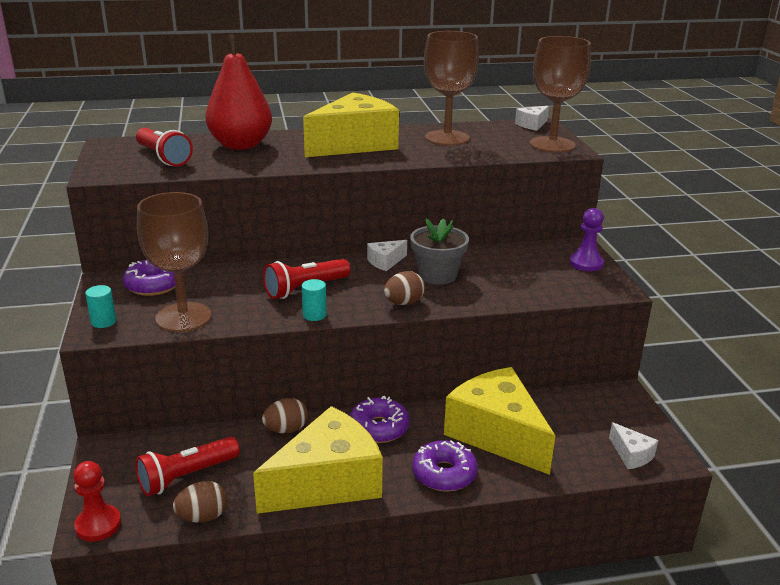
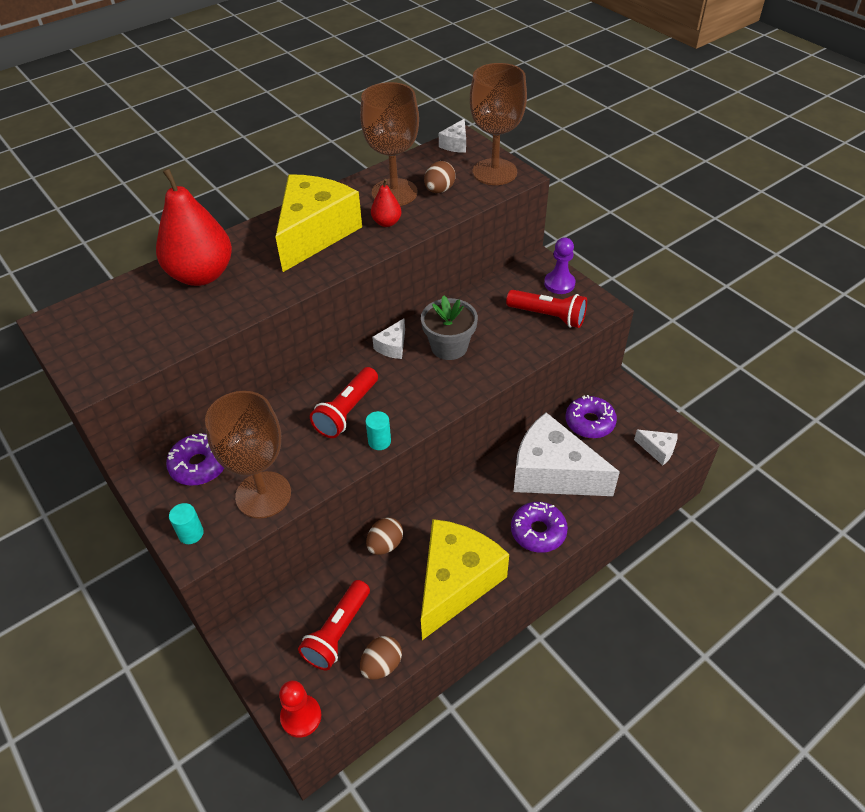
camera: 25 degrees left, 20 degrees up
red flashlight [136,128,193,166] -> red flashlight moved to [506,290,587,328]
purple donut [349,396,410,443] -> purple donut moved to [565,395,617,438]
brown egg [384,271,425,305] -> brown egg moved to [424,161,456,193]
yellow cheese [444,367,556,475] -> white cheese [514,412,620,496]
none -> red pear [371,179,402,227]

